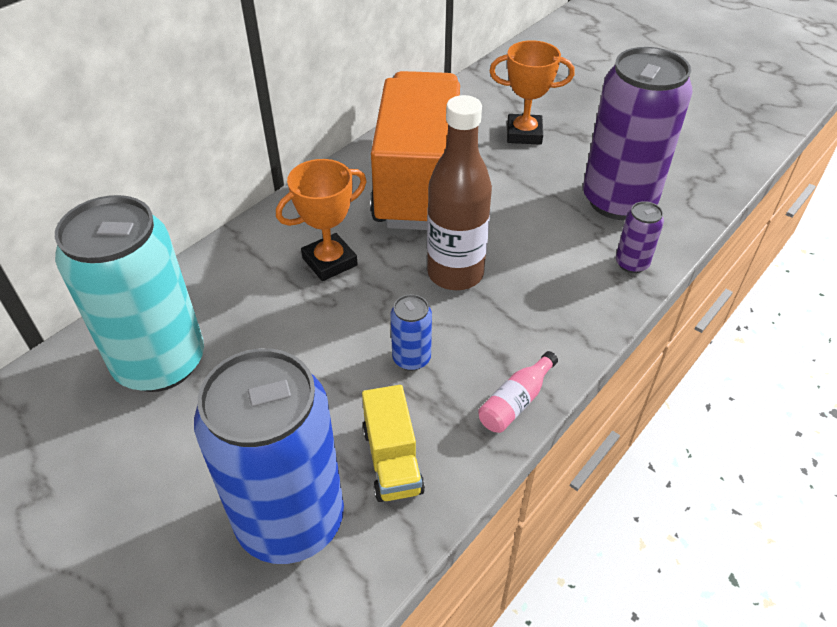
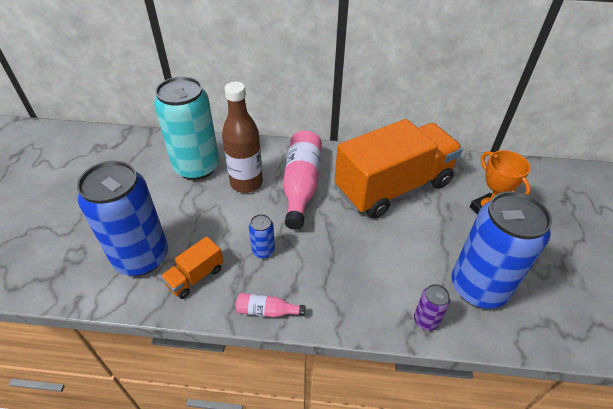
camera: 55 degrees right, 0 degrees up
orange trophy [276,159,367,281] -> pink bottle [283,131,322,230]
yellow truck [362,385,425,502] -> orange truck [161,236,223,299]
brown bottle [427,95,492,290] -> brown bottle moved to [222,82,263,193]
purple can [583,47,693,220] -> blue can [452,191,552,309]

